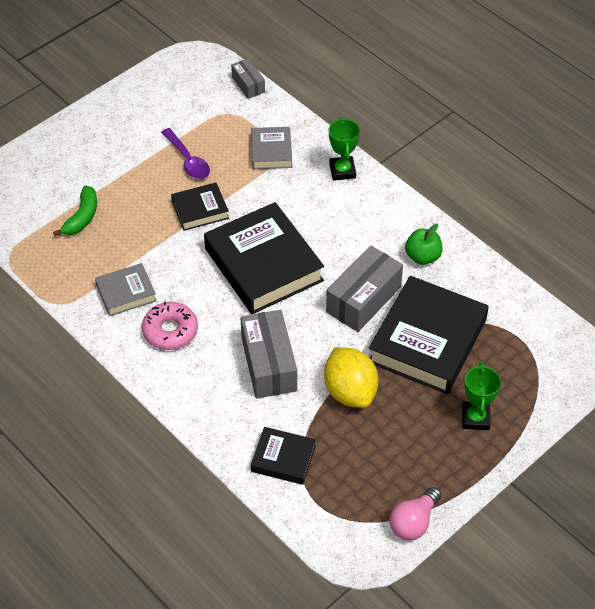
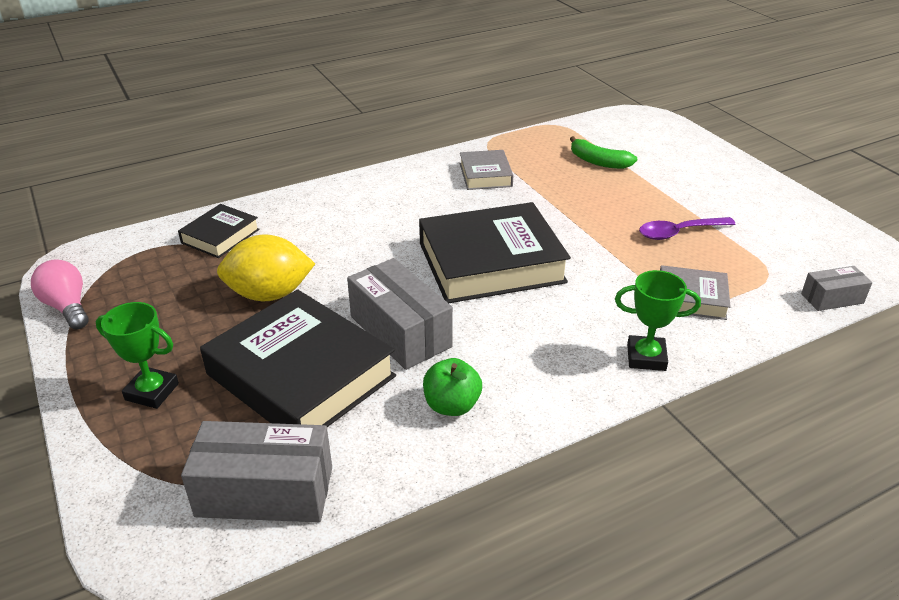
camera: 105 degrees right, 15 degrees down
pink donut [142,302,198,350] -> none
black book [171,183,229,231] -> none
grey box [241,310,297,399] -> grey box moved to [181,421,332,522]

